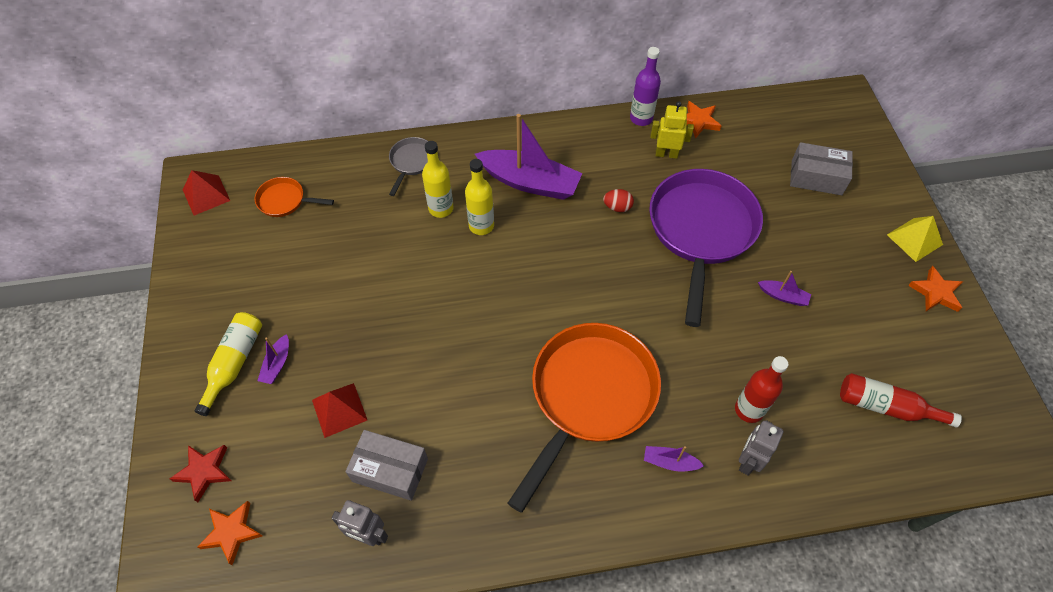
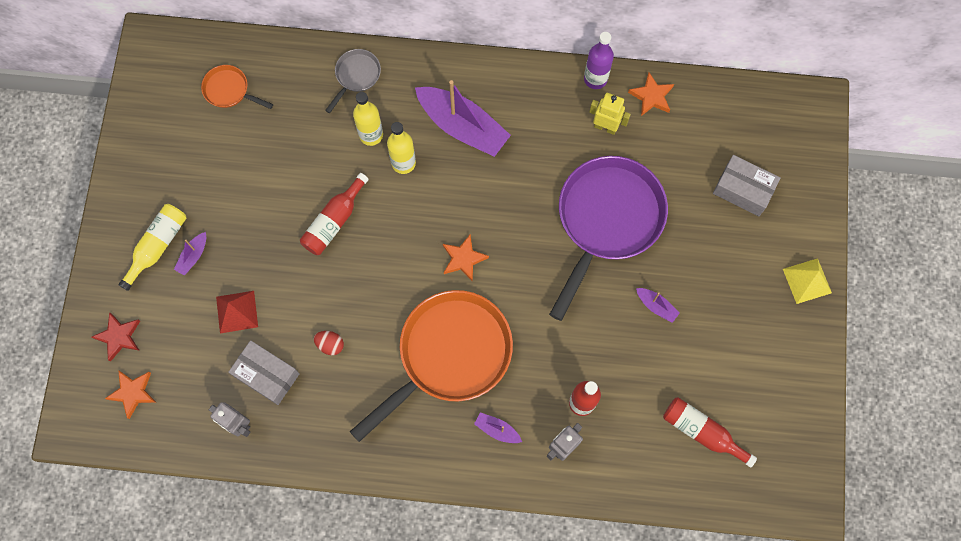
camera: 15 degrees right, 15 degrees up
red pyramid [183,170,230,215] -> none
red egg [603,189,634,212] -> red egg moved to [314,331,344,355]
orange star [908,266,963,312] -> orange star moved to [443,235,489,282]
none -> red bottle [300,173,369,255]

